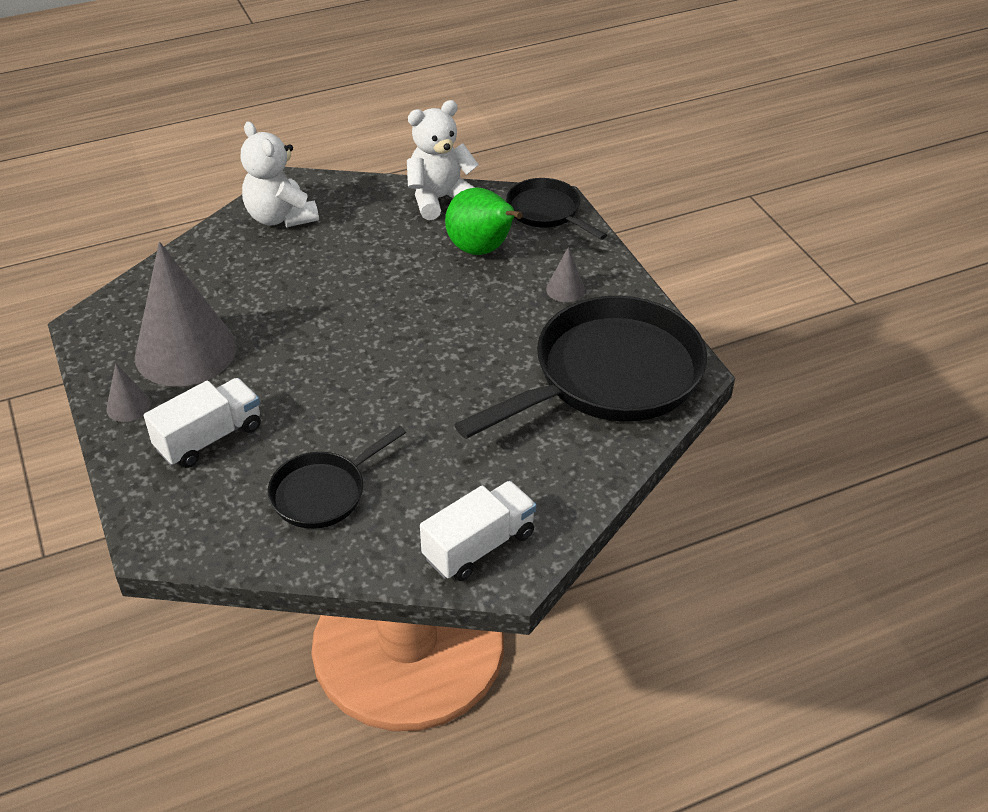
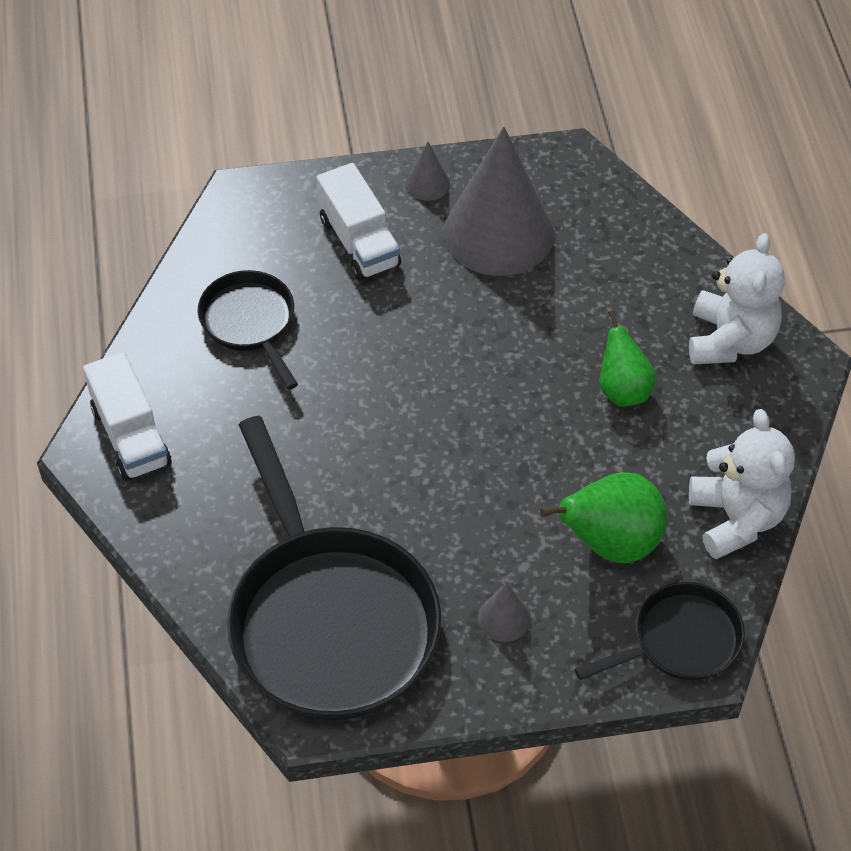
camera: 105 degrees right, 10 degrees up
white teddy bear [241,121,319,227] -> white teddy bear turned 120 degrees clockwise [689,233,785,365]
none -> green pear [600,310,656,407]

